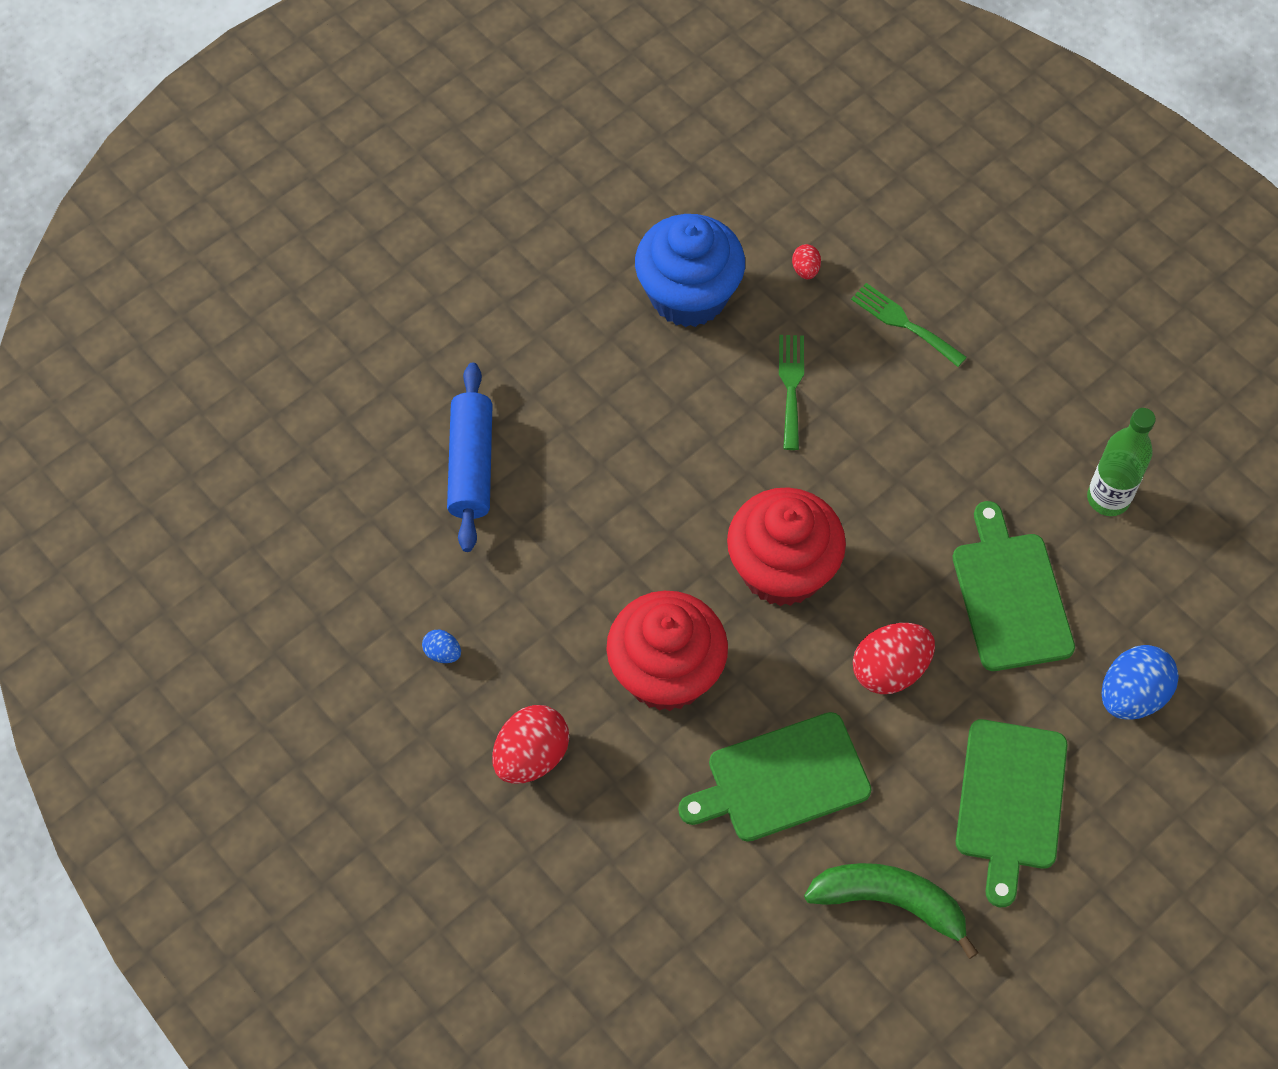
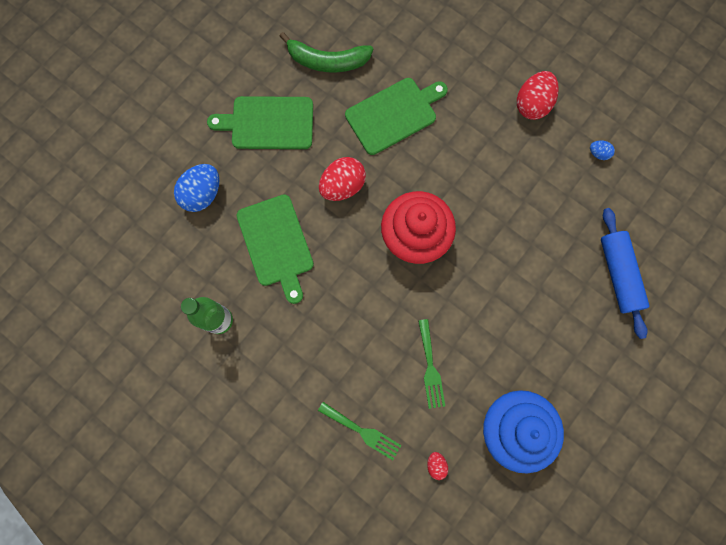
camera: 170 degrees right, 15 degrees up
red cupcake [606,591,728,711] -> none
green cutting board [956,719,1067,907] -> green cutting board turned 90 degrees counterclockwise [207,96,313,149]

